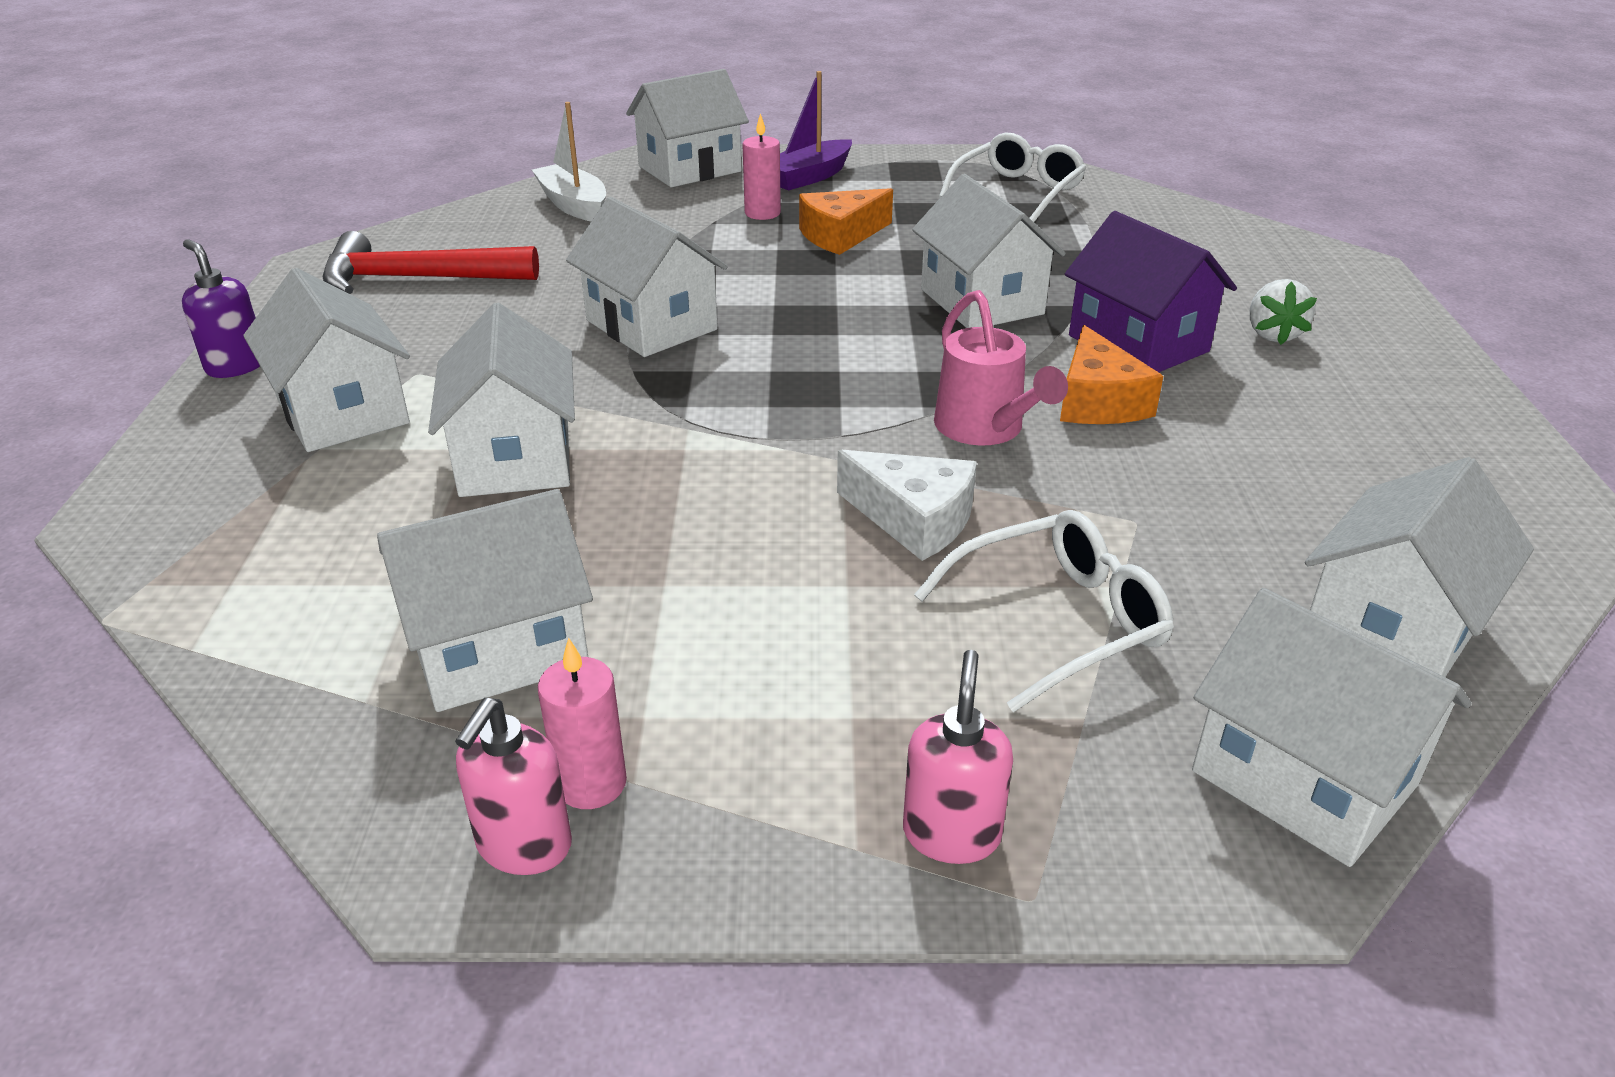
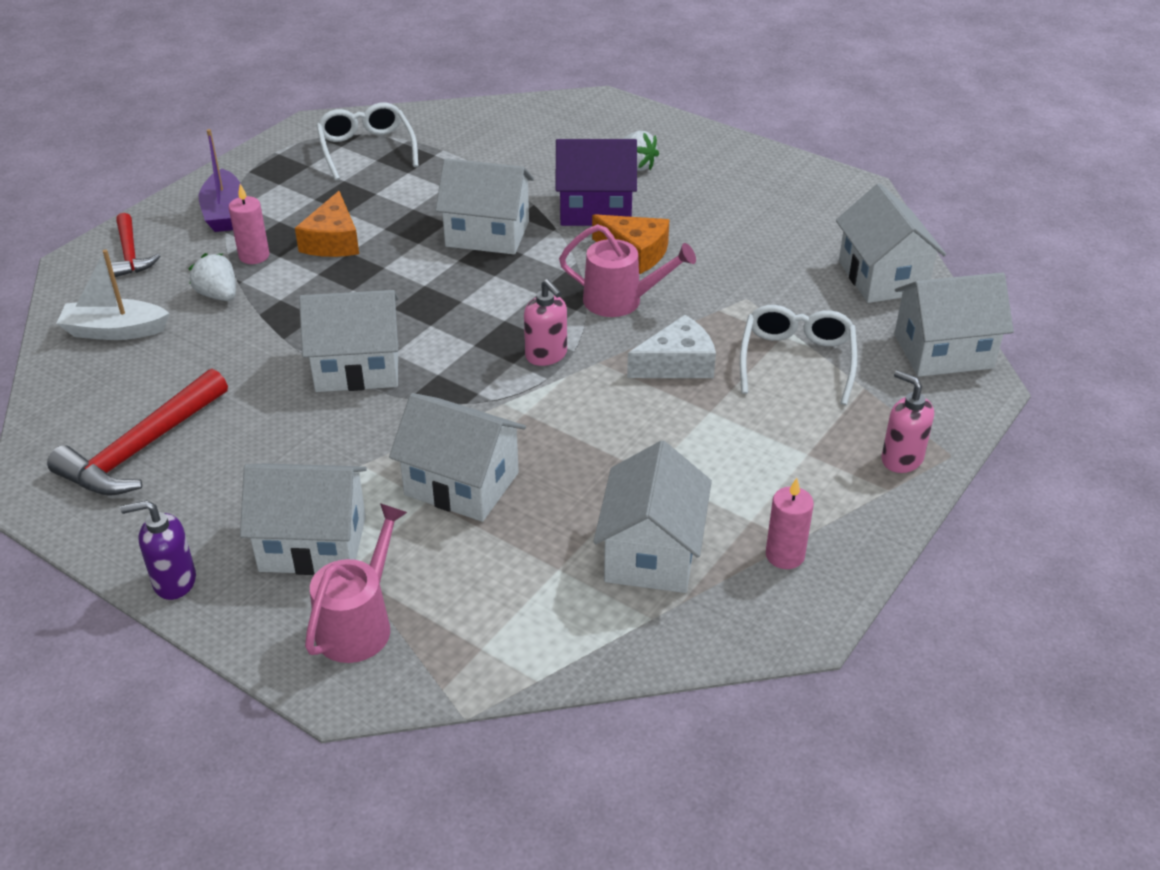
camera: 55 degrees left, 5 degrees up
pink soap dispenser [455,698,572,875] -> pink soap dispenser moved to [524,279,567,366]
white house [626,69,749,187] -> red hammer [111,213,160,277]
none -> white strawberry [188,253,236,301]
none -> pink watering can [305,503,407,663]

